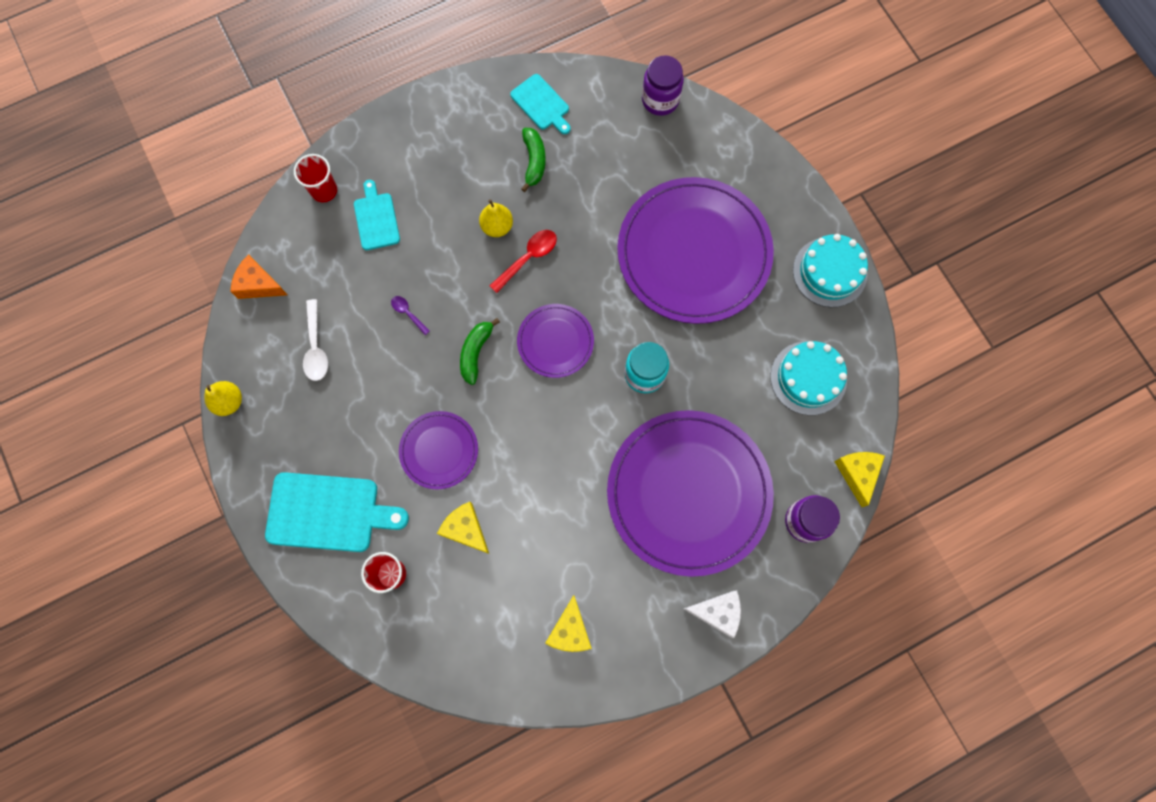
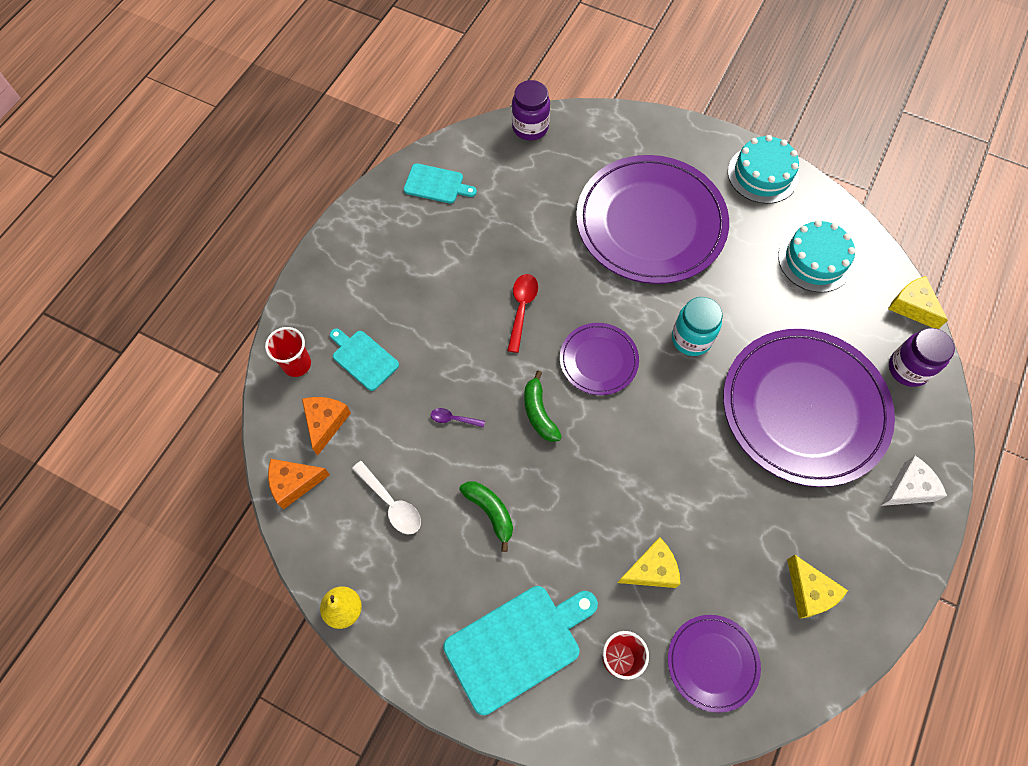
camera: 35 degrees left, 10 degrees down
purple plate [399,411,478,490] -> purple plate moved to [668,615,761,713]
yellow cheese [437,502,489,554] -> yellow cheese turned 150 degrees clockwise [618,537,680,588]
yellow pear [479,199,513,237] -> none
green banana [521,128,546,192] -> green banana moved to [459,481,513,552]
none -> orange cheese [302,397,351,456]

